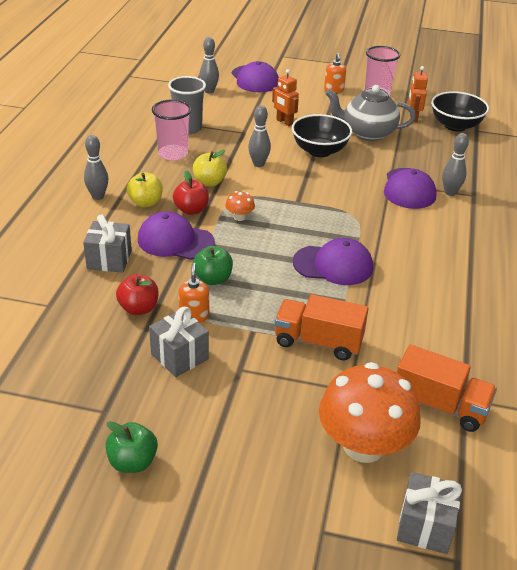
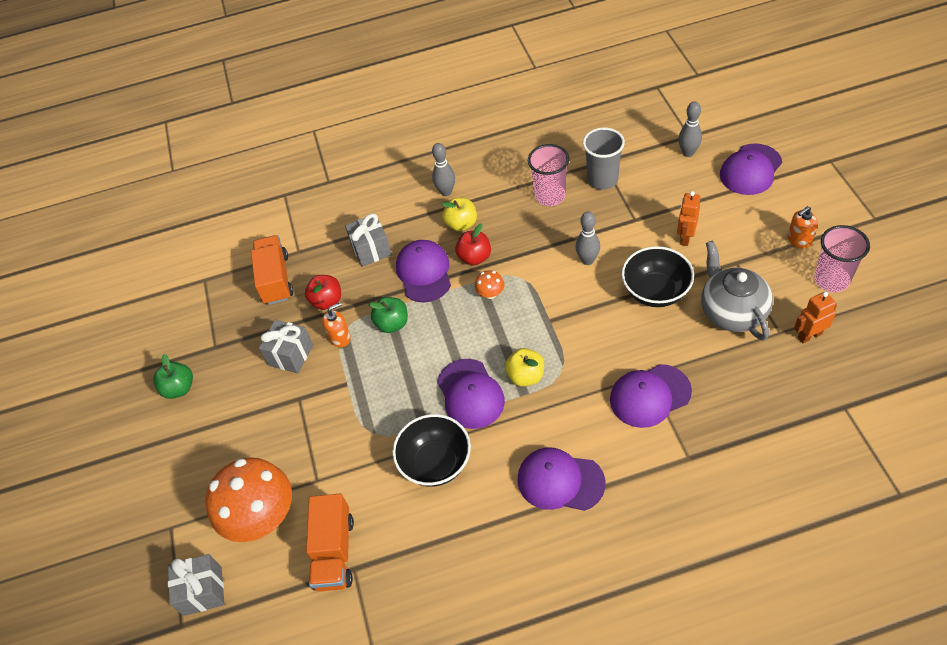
camera: 70 degrees right, 15 degrees up
yellow apple [193,150,227,186] -> yellow apple moved to [505,348,544,387]
orange truck [274,294,368,361] -> orange truck moved to [251,235,293,305]
black bowl [431,91,489,132] -> black bowl moved to [392,414,471,487]
grey bowling pin [442,133,469,196] -> none
none -> purple cap [517,447,605,511]

